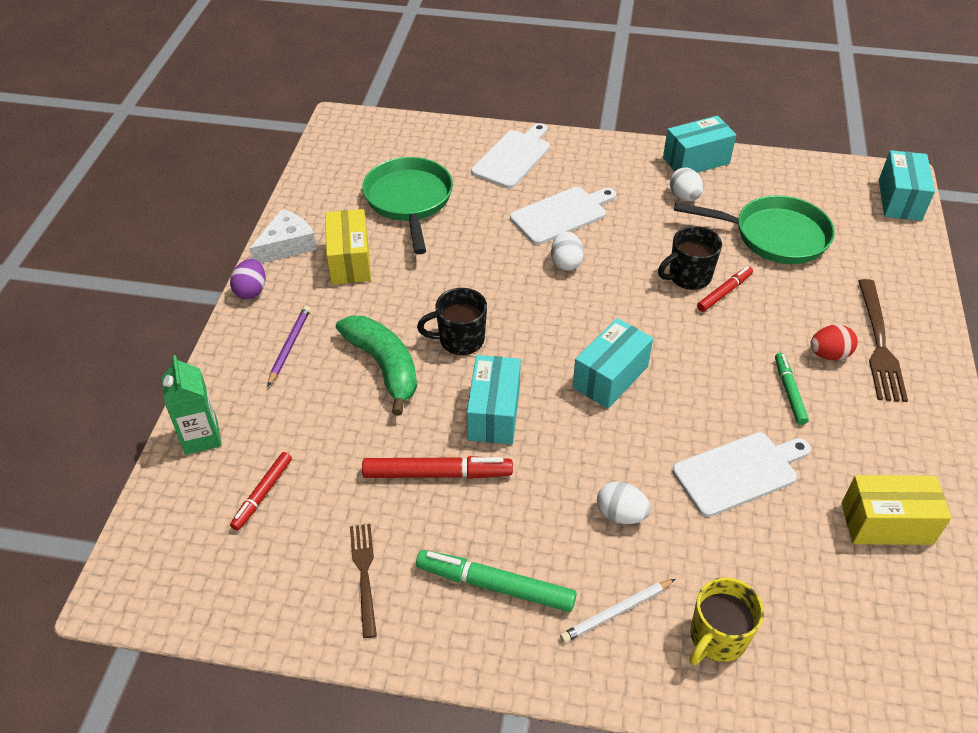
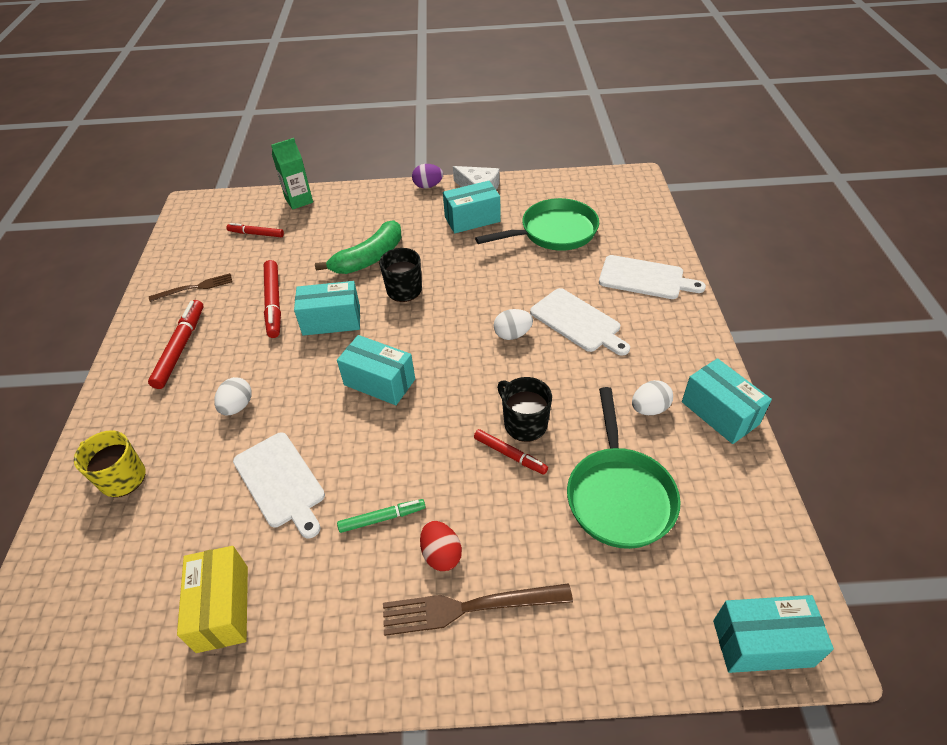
camera: 80 degrees right, 0 degrees up
purple pencil [268,306,310,386] -> none
yellow box [325,209,371,285] -> turquoise box [443,181,501,233]
green marker [416,550,577,612] -> red marker [148,300,204,389]
white pencil [560,579,675,643] -> none

